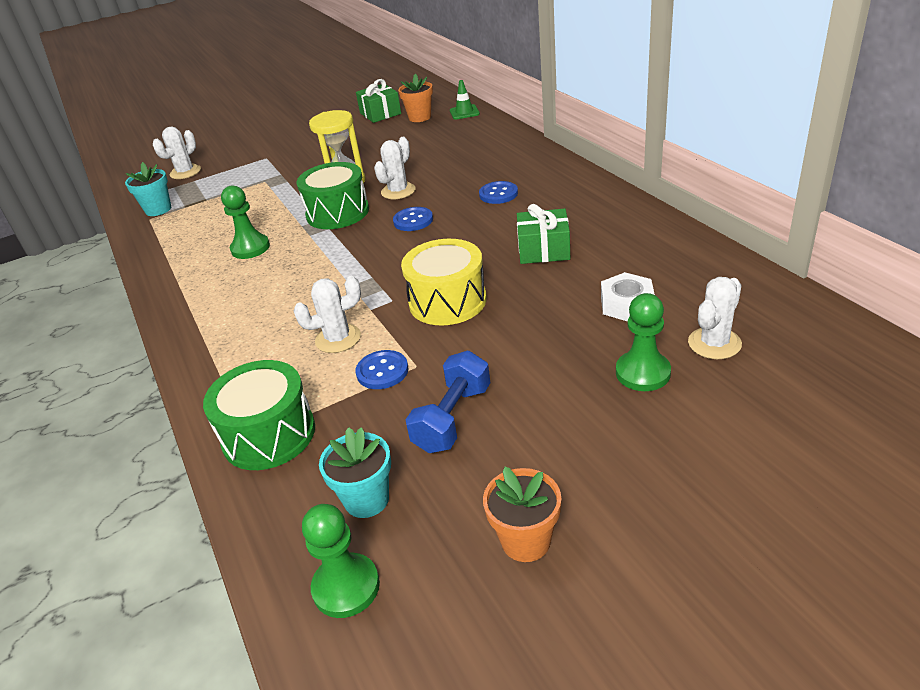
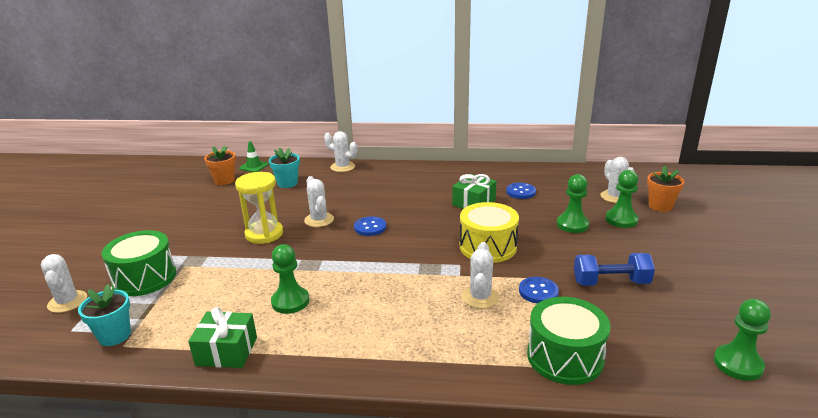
camera: 60 degrees left, 10 degrees down
green drum [297,162,369,229] -> green drum moved to [102,230,176,296]
turquoise flower pot [319,427,391,518] -> turquoise flower pot moved to [269,147,300,188]
green gift [356,79,401,123] -> green gift moved to [188,307,257,368]
blue dumbbell [405,351,490,453] -> blue dumbbell turned 60 degrees counterclockwise [574,253,655,286]
blue button [479,181,518,204] -> blue button moved to [506,183,536,199]
orange flower pot [483,467,561,562] -> orange flower pot moved to [647,166,684,212]
white nut [601,272,655,321] -> none
none -> white cactus [324,131,357,172]
none -> green pawn [557,174,589,233]

